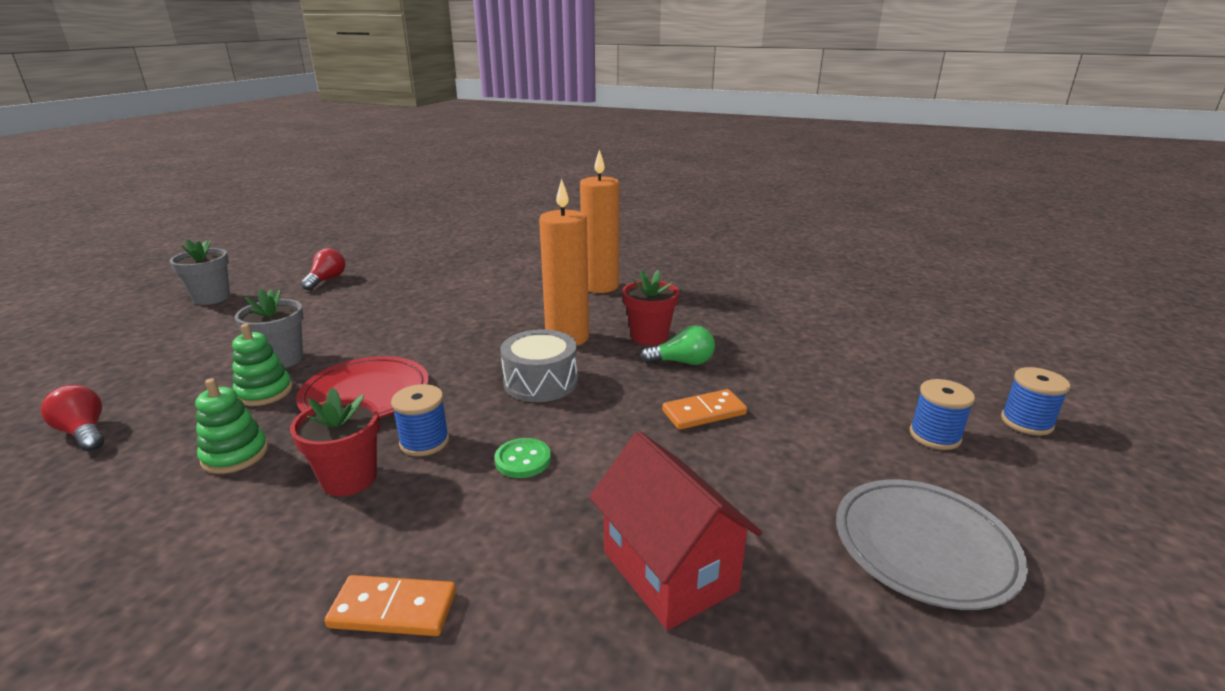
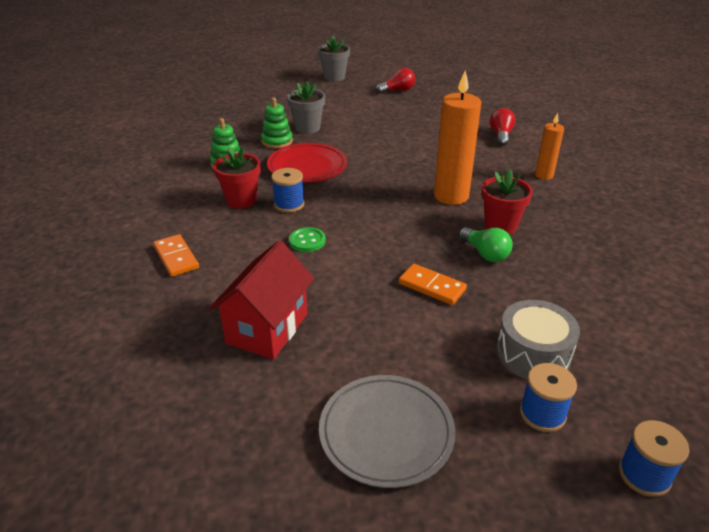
camera: 55 degrees right, 10 degrees up
red light bulb [41,385,104,451] -> red light bulb moved to [490,108,516,146]
grey drum [500,329,578,402] -> grey drum moved to [496,300,580,379]
orange candle [580,149,619,293] -> orange candle [535,113,564,180], size x0.55

